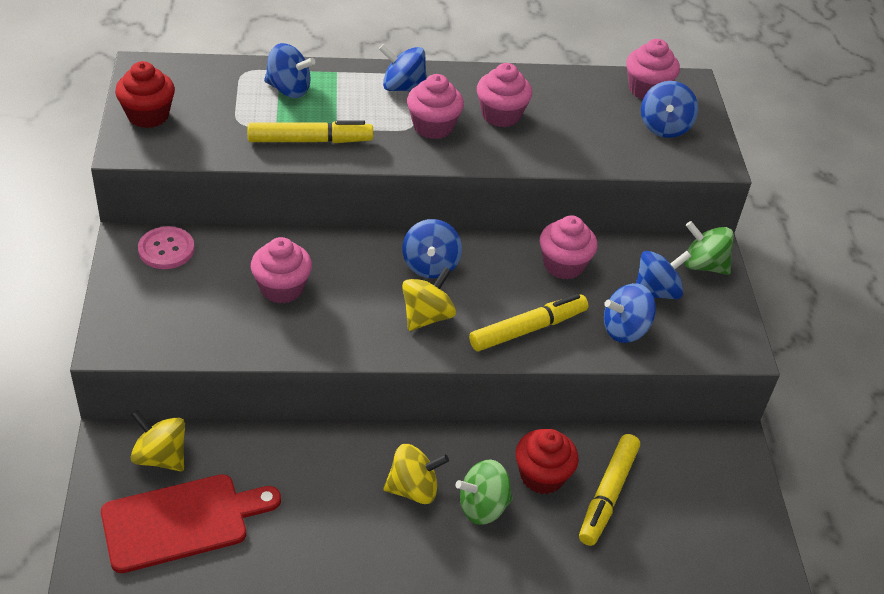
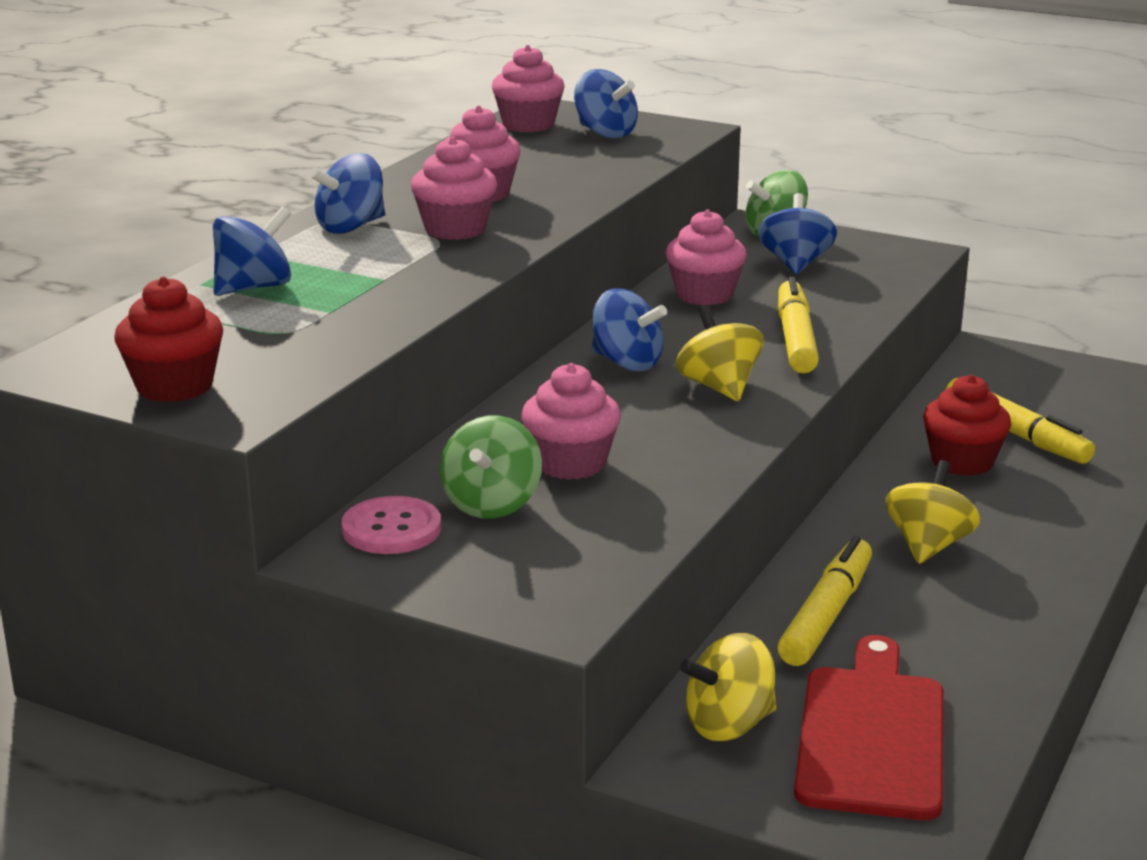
camera: 55 degrees left, 20 degrees down
yellow marker [247,120,373,143] -> yellow marker moved to [777,536,872,666]
green spinning top [456,459,513,525] -> green spinning top moved to [440,416,542,519]
blue spinning top [604,283,656,343] -> none

